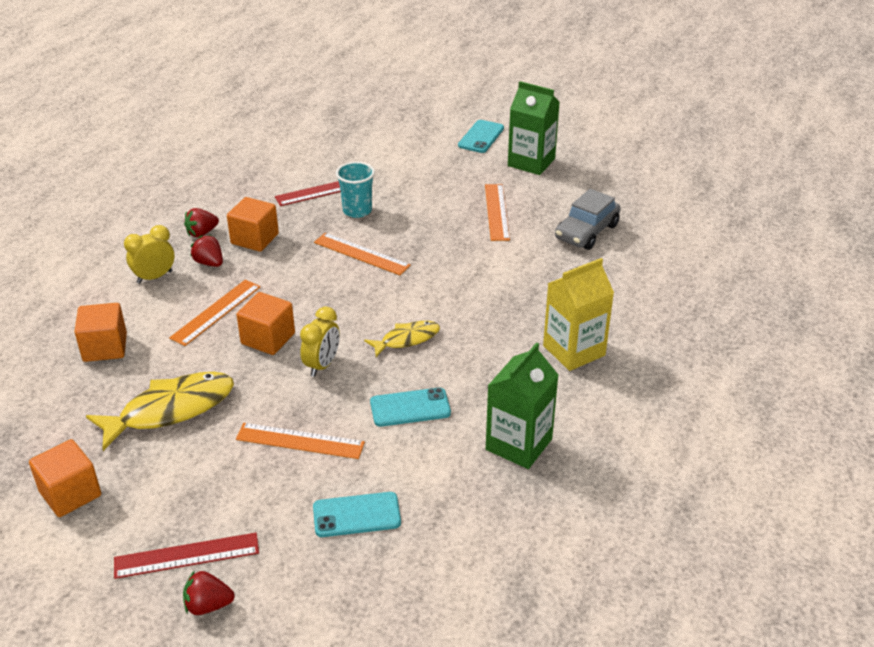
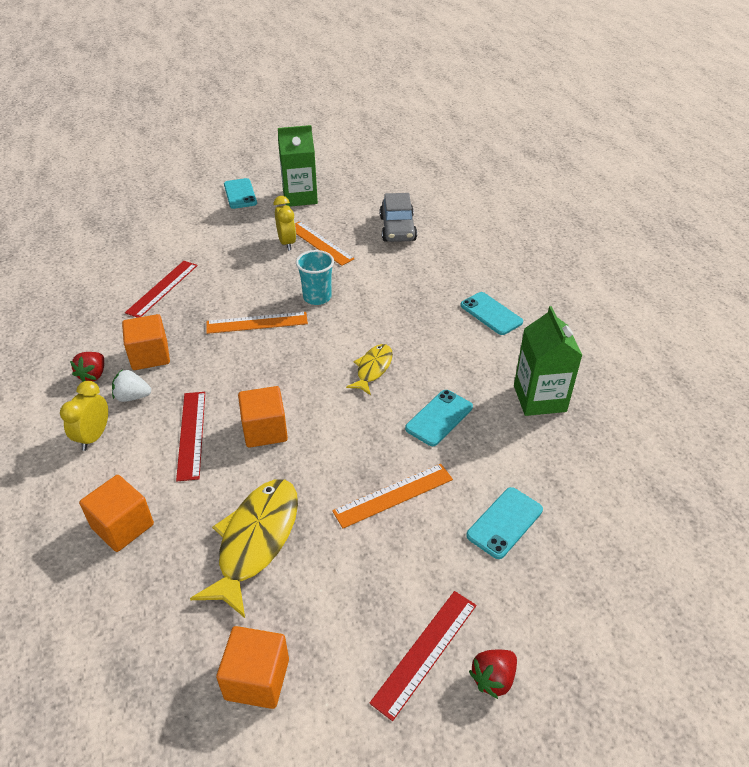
camera: 40 degrees left, 5 degrees up
orange ruler [169,280,260,346] -> red ruler [176,392,205,481]
red strawberry [190,235,223,267] -> white strawberry [112,369,151,402]
yellow clock [300,307,340,377] -> yellow clock moved to [274,196,296,251]
turquoise cup [336,162,375,218] -> turquoise cup moved to [296,250,334,305]
yellow carton [543,258,614,371] -> turquoise phone [460,292,523,335]

